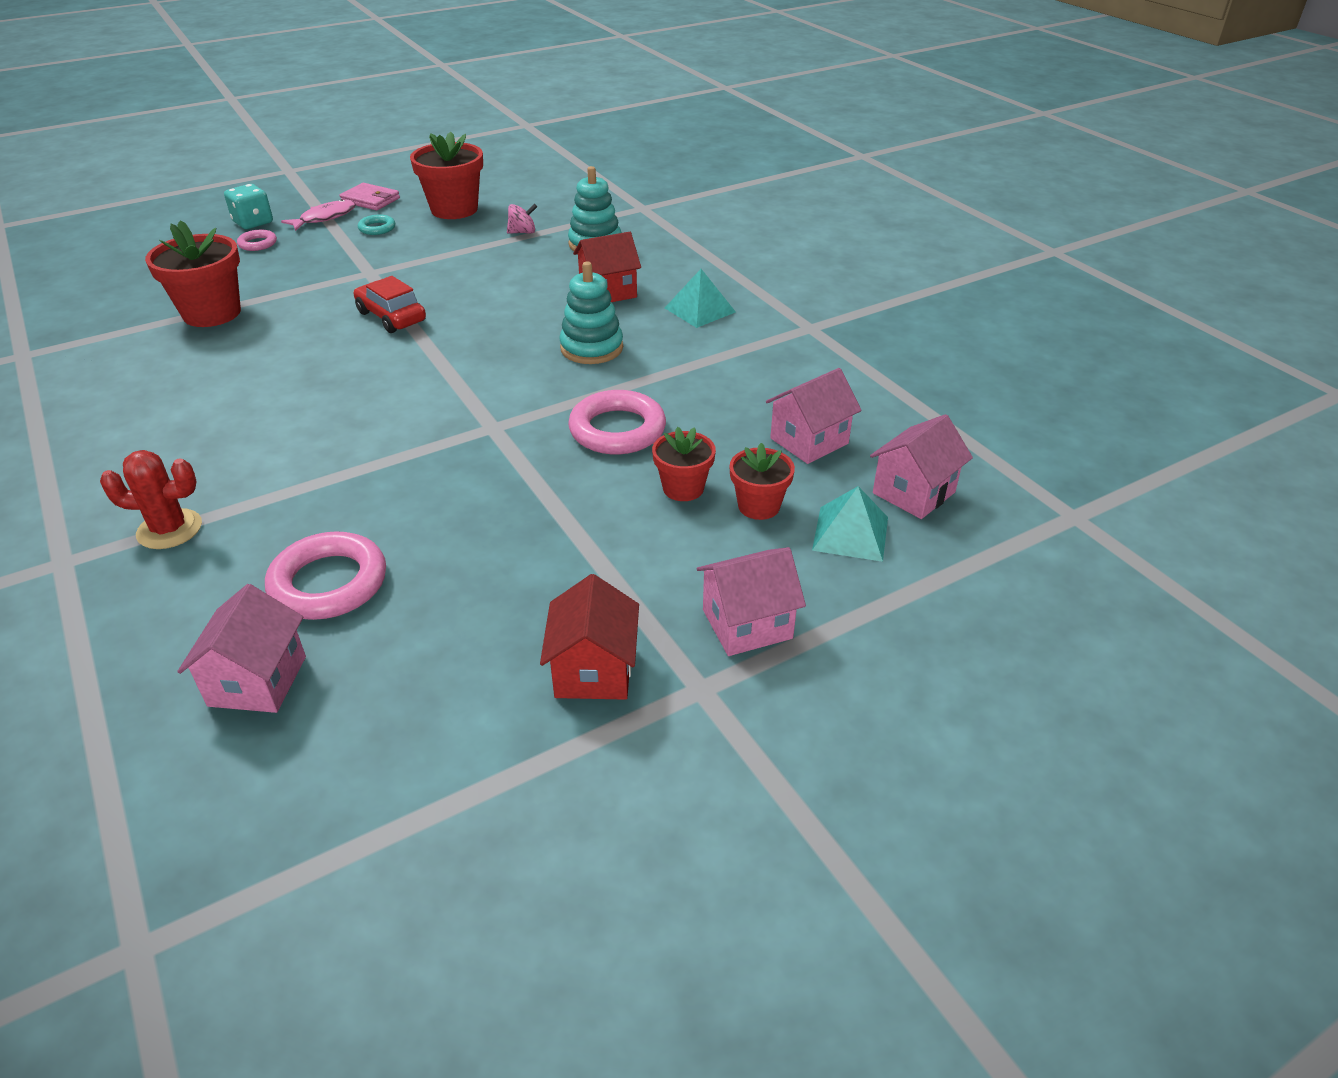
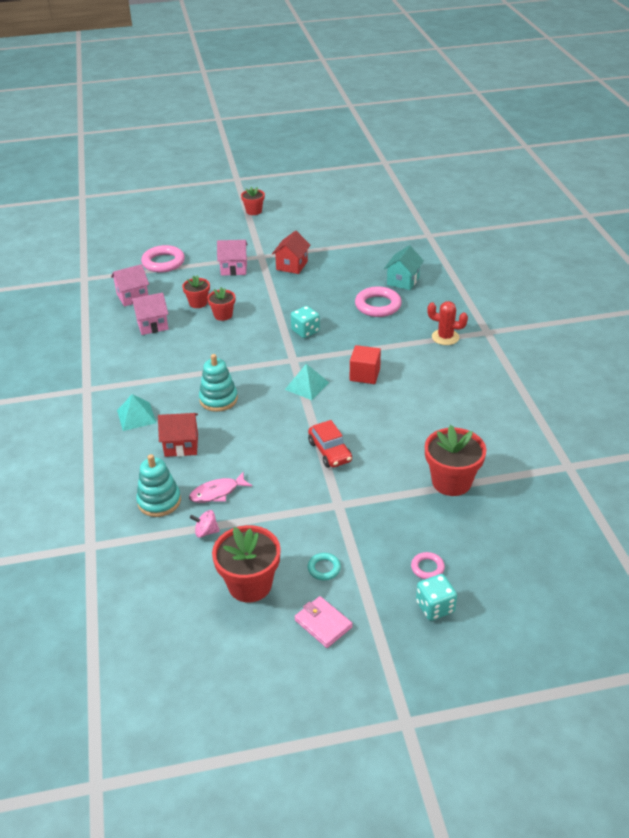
camera: 160 degrees left, 0 degrees up
pink house [177,584,306,713] -> turquoise house [384,245,424,290]
pink fish [281,199,356,231] -> pink fish moved to [189,472,252,503]
pink ring [568,390,666,455] -> pink ring moved to [141,245,185,273]
turquoise pyramid [812,486,888,562] -> turquoise pyramid moved to [285,364,329,400]
none -> red flower pot [241,187,265,215]
none -> turquoise dice [291,306,320,338]
none -> red cube [350,345,381,384]

